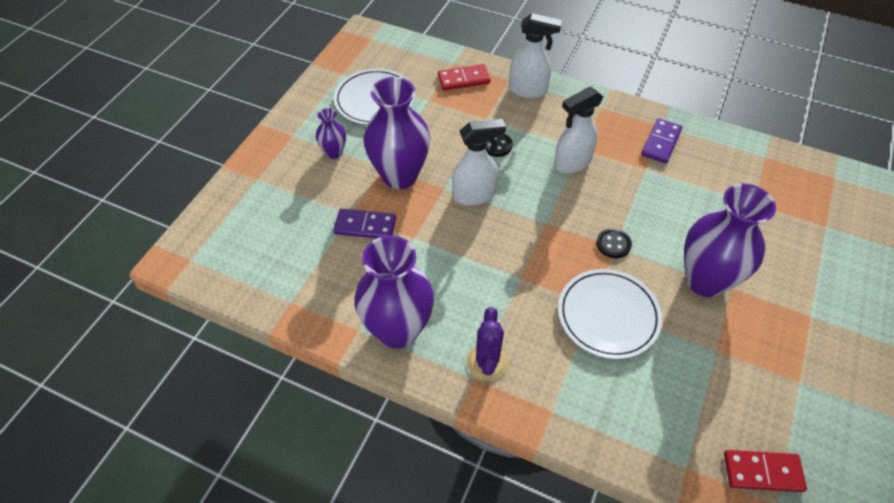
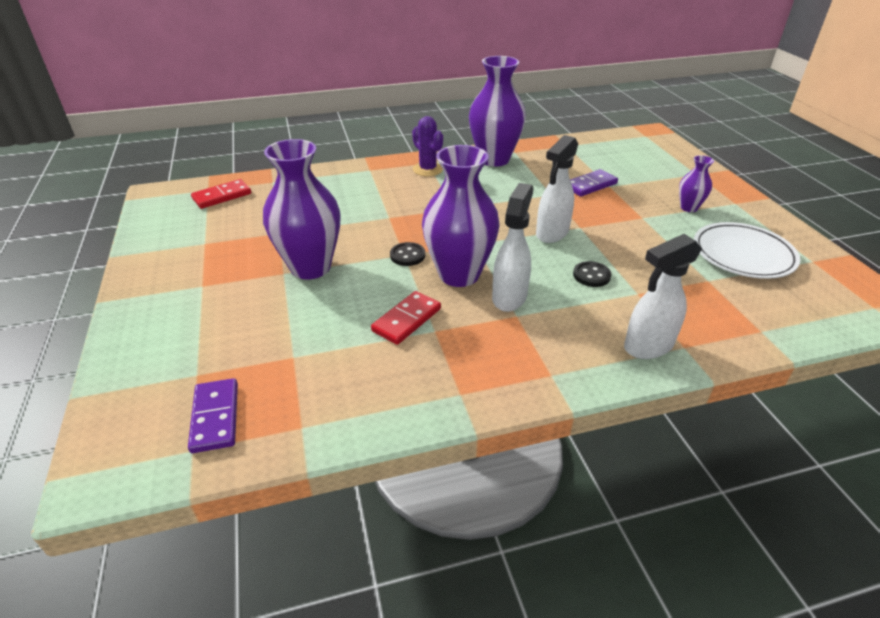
camera: 140 degrees right, 15 degrees down
purple vase [363,77,430,189] -> purple vase moved to [422,145,500,287]
red domino [438,64,490,91] -> red domino moved to [371,291,441,345]
white plate [558,269,662,359] -> none
purple domino [641,118,682,163] -> purple domino moved to [188,378,238,453]

